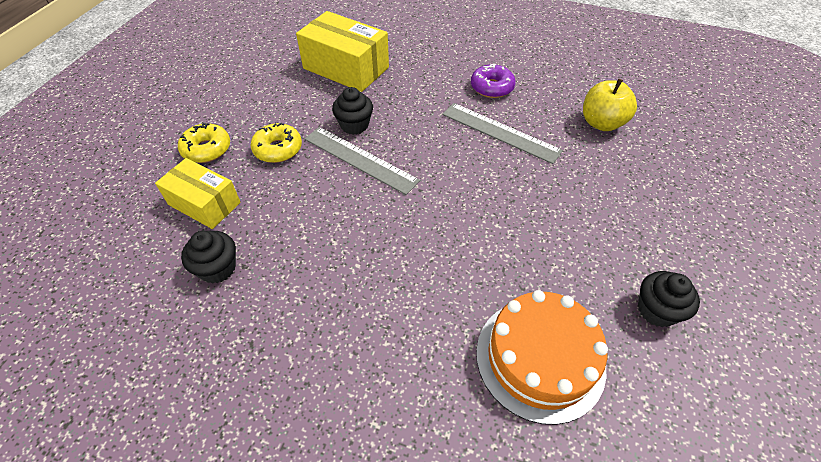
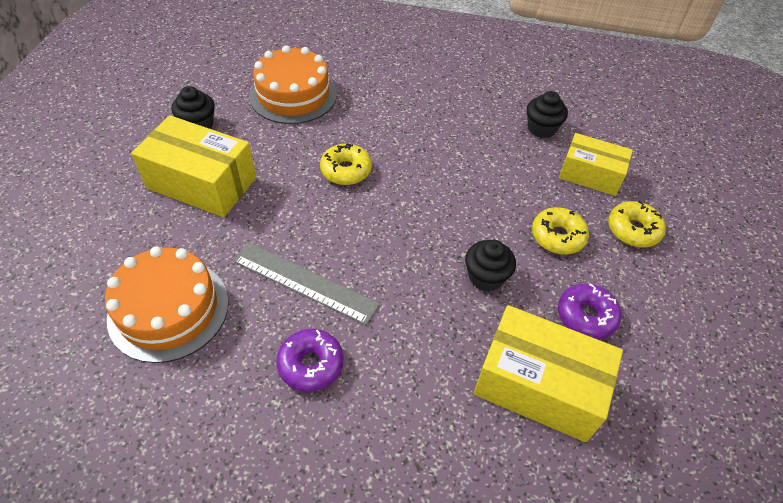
camera: 170 degrees right, 0 degrees up
grey ruler [305,127,420,195] -> none
yellow apple [583,79,637,131] -> orange cake [105,246,229,363]
none -> yellow box [131,115,256,217]
none -> yellow donut [320,143,372,185]
none -> purple donut [558,283,622,339]

